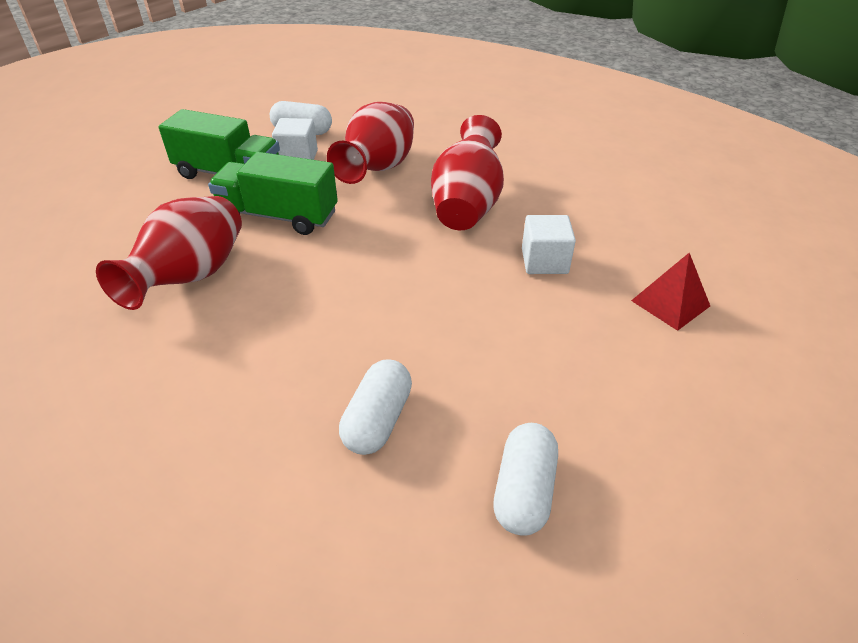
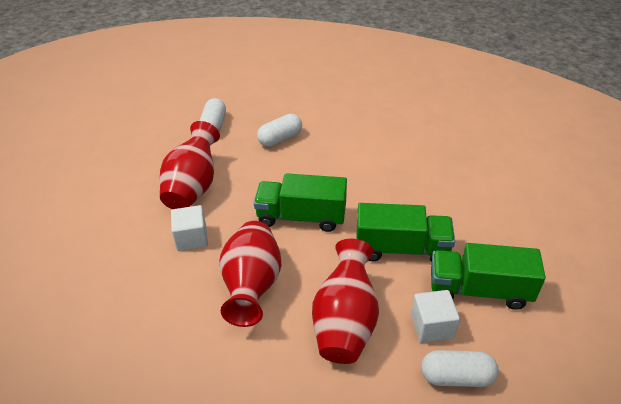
camera: 170 degrees right, 0 degrees up
red vase [96,196,242,310] -> red vase moved to [160,121,220,209]
white capsule [339,359,412,455] -> white capsule turned 45 degrees clockwise [257,114,302,147]
red pyramid [631,253,710,331] -> none
none -> green truck [254,173,347,232]

